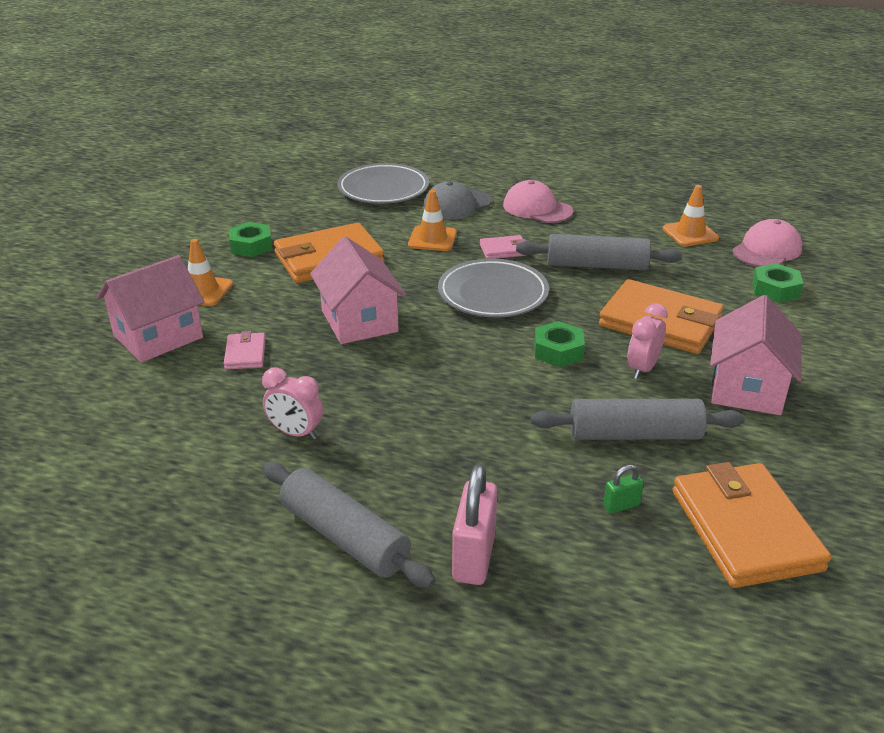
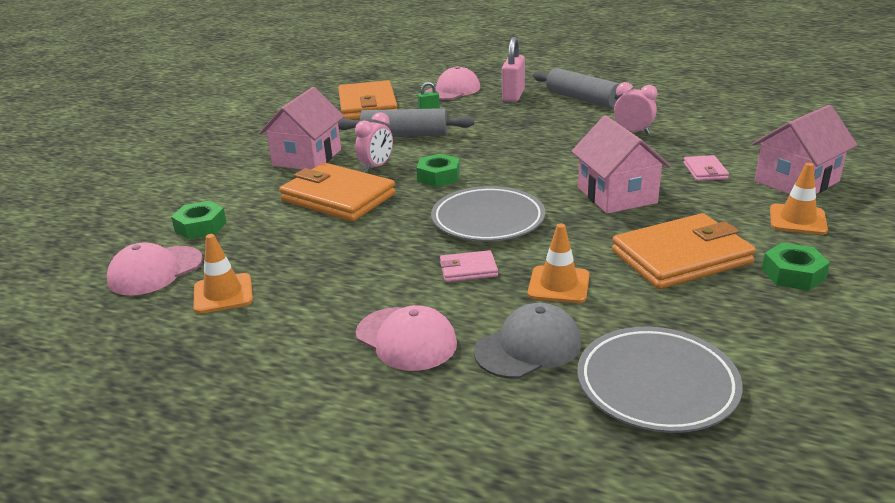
camera: 175 degrees left, 5 degrees down
grey rolling pin [516,234,682,270] -> none
none -> pink cap [425,66,480,100]

